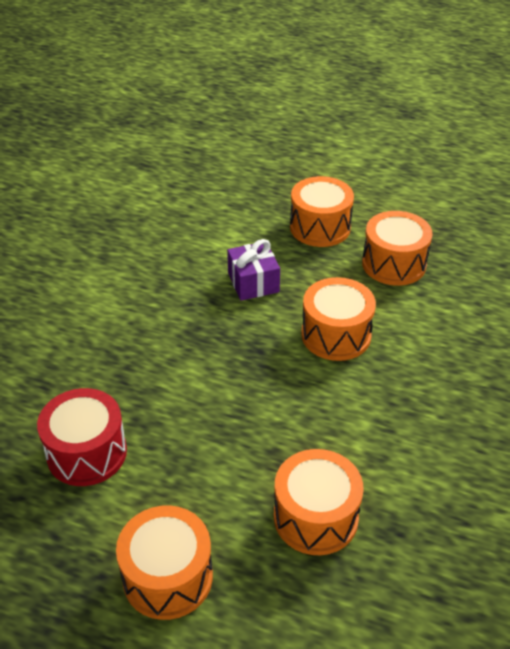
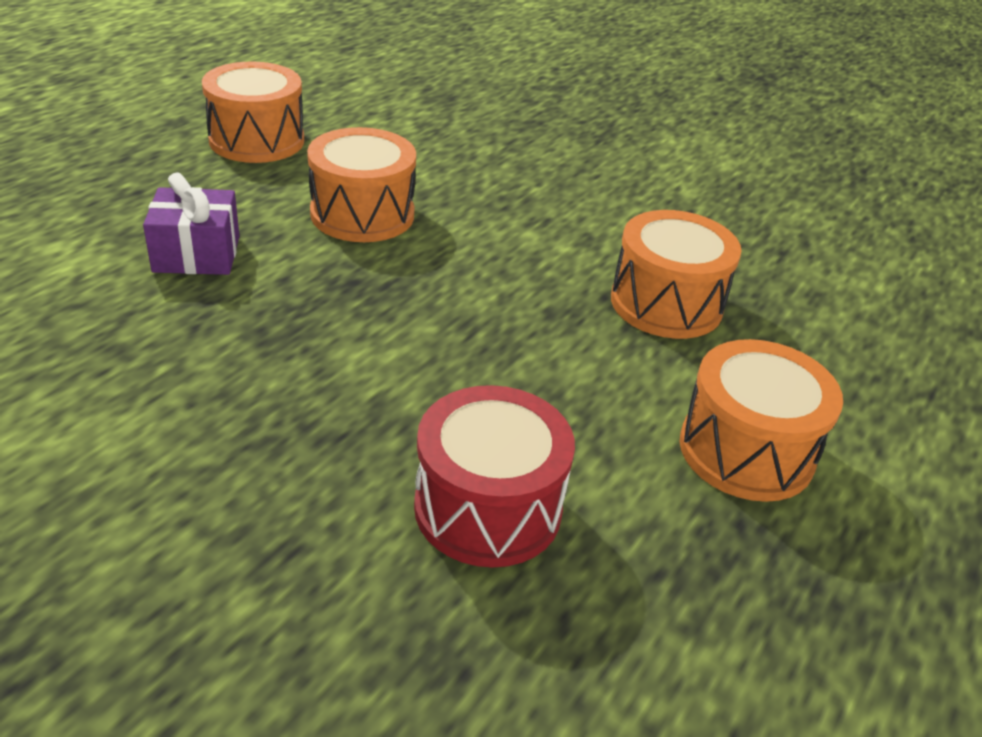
camera: 80 degrees left, 5 degrees down
orange drum [290,176,354,247] -> none

